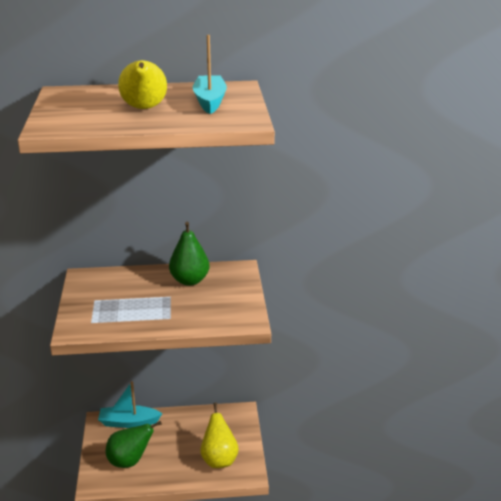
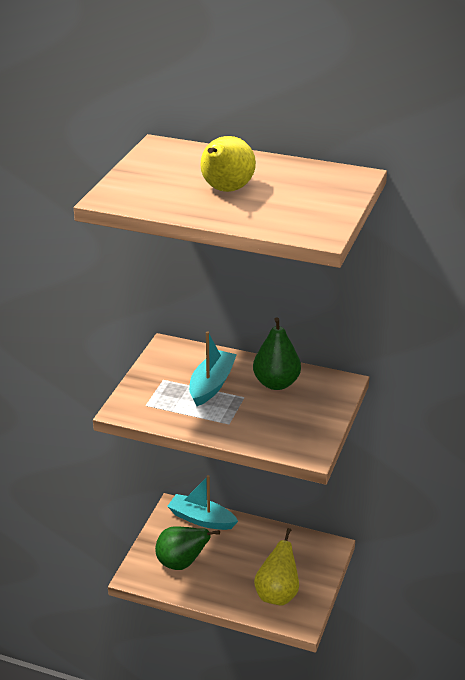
camera: 25 degrees right, 5 degrees up
turquoise boat [193,35,227,114] -> turquoise boat moved to [189,331,237,406]

